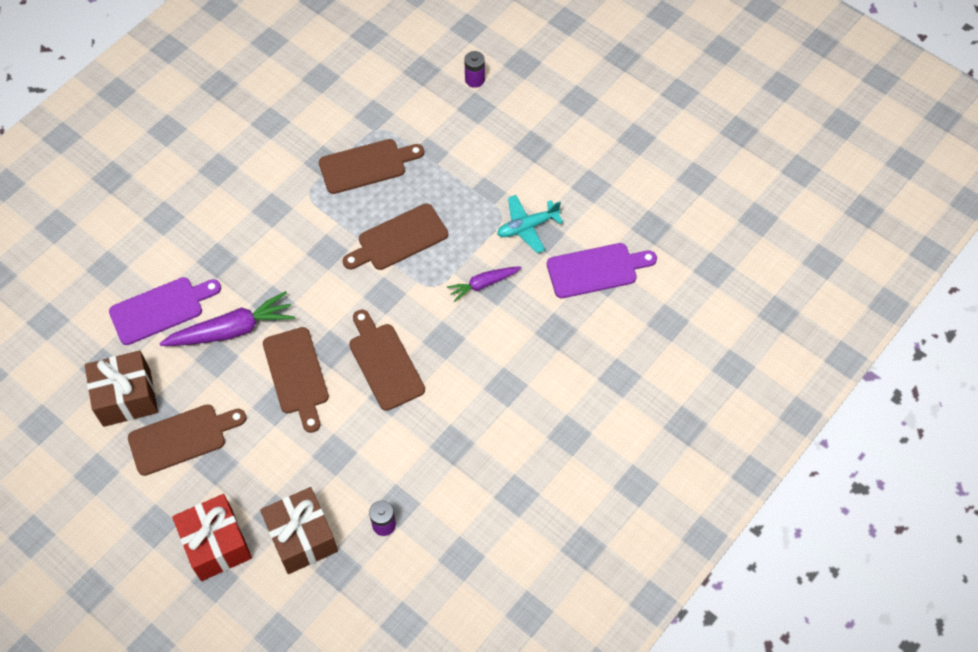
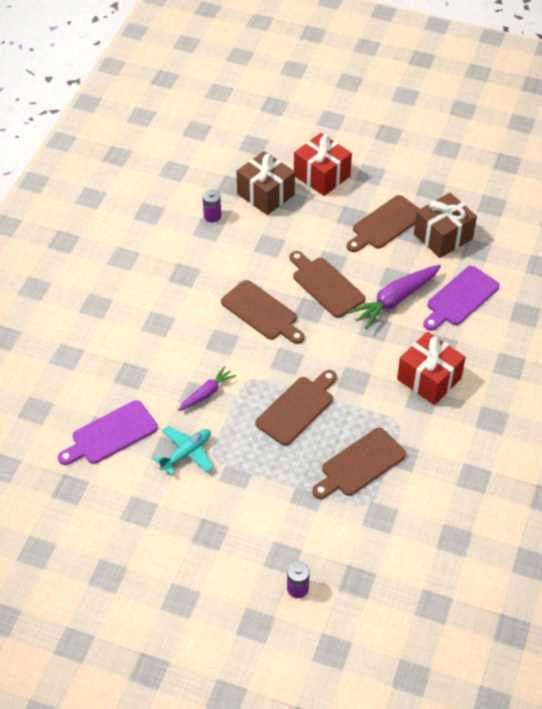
camera: 160 degrees right, 10 degrees down
none -> red gift [397,332,466,405]

